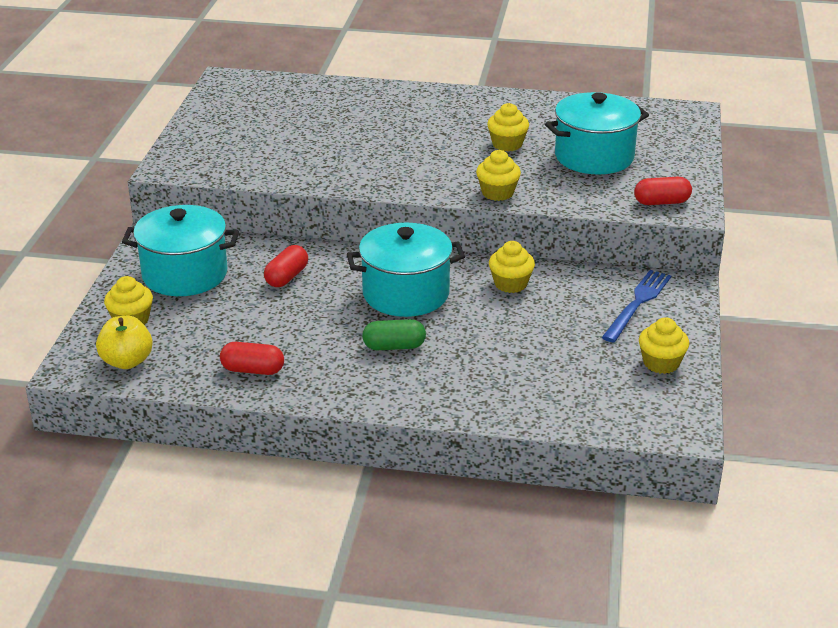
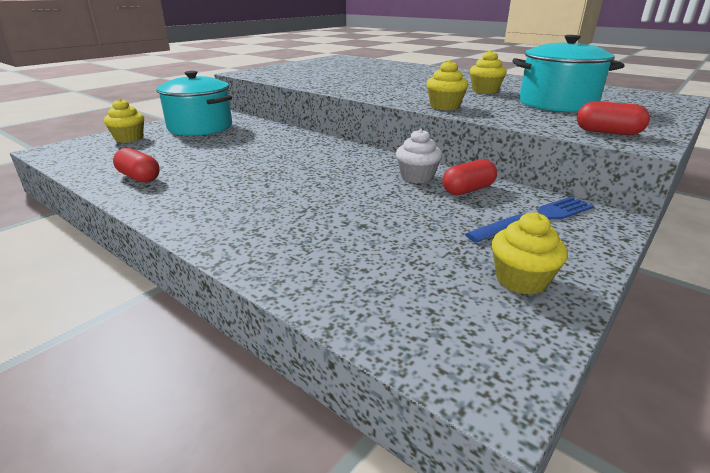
camera: 30 degrees right, 5 degrees down
yellow apple [96,316,153,369] -> none
red capsule [264,245,308,287] -> red capsule moved to [442,159,497,195]
turquoise pot [347,222,465,317] -> none
green capsule [362,319,426,350] -> none
yellow cupcake [489,241,535,293] -> white cupcake [396,129,442,183]

